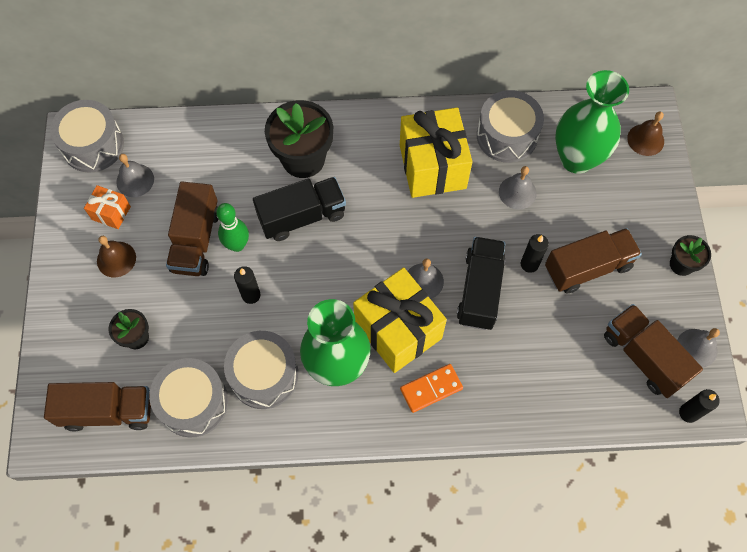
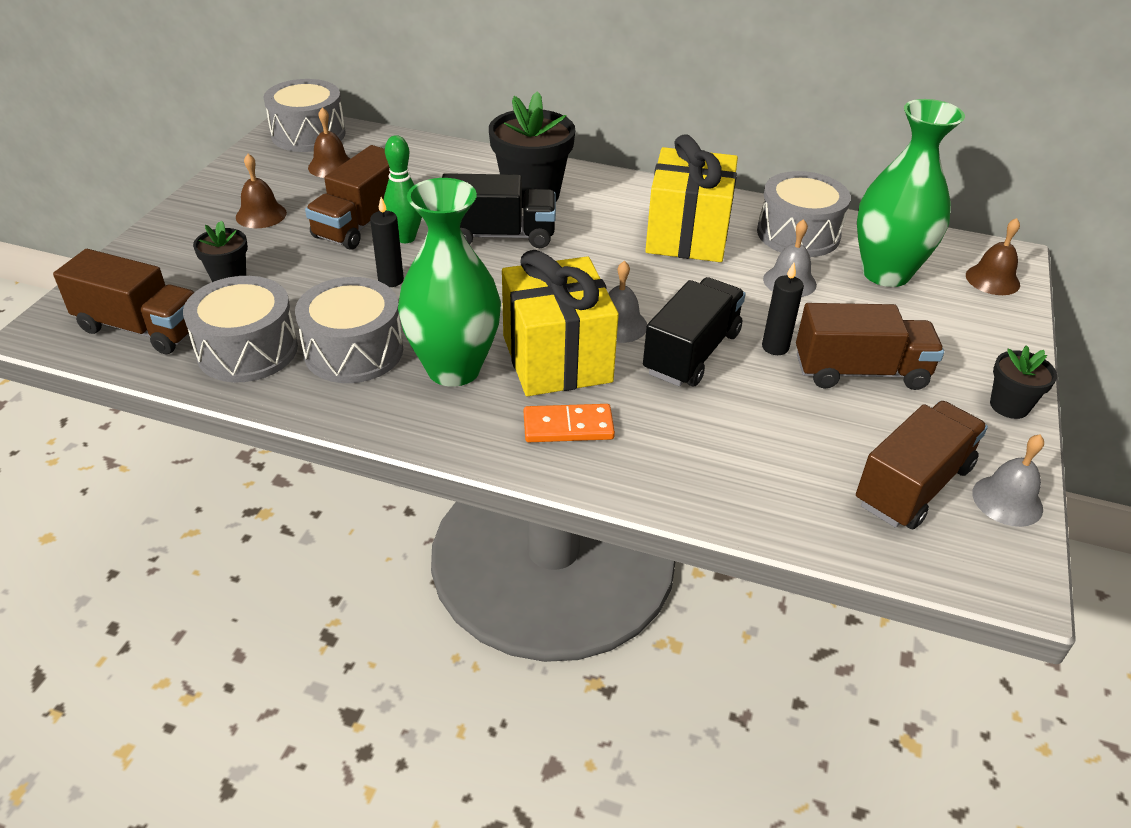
camera: 20 degrees right, 25 degrees down
orange gift [84,185,131,229] -> none
grey bell [116,154,154,197] -> brown bell [308,107,350,178]
brown truck [604,304,703,398] -> brown truck turned 60 degrees clockwise [856,401,988,529]
black candle [679,389,720,423] -> none

